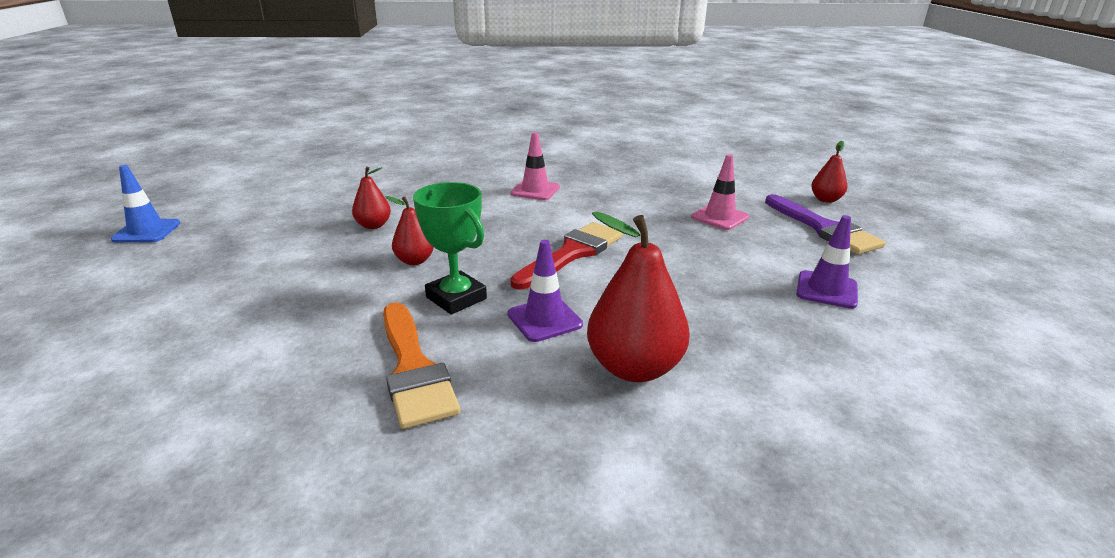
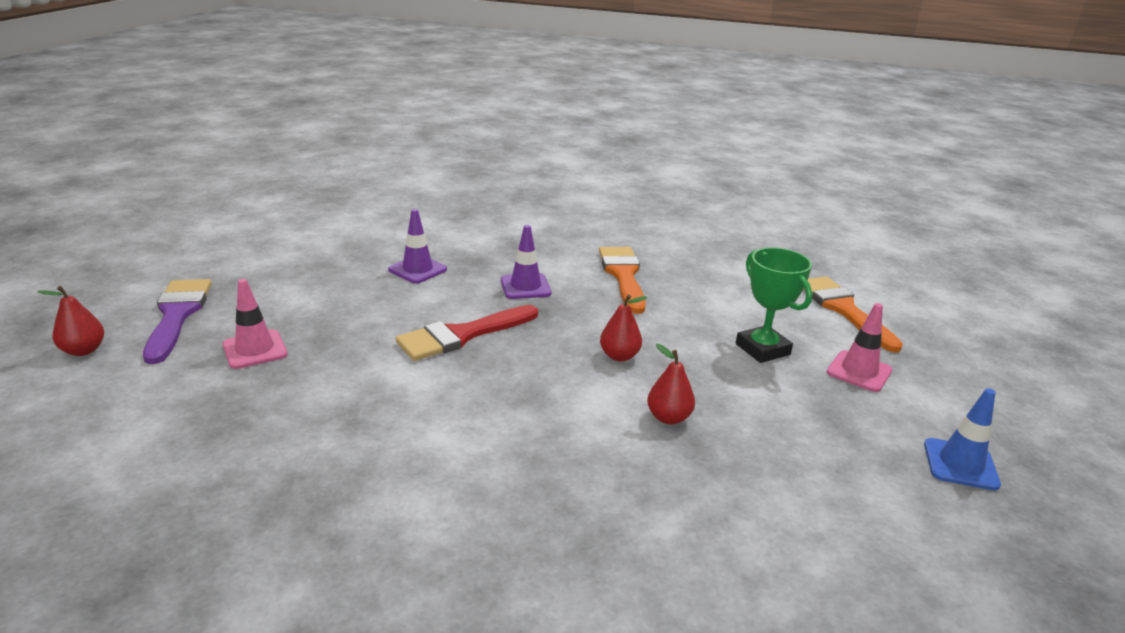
camera: 165 degrees left, 0 degrees up
green trophy [413,182,487,315] -> green trophy moved to [736,248,812,363]
pink traffic cone [510,132,560,200] -> pink traffic cone moved to [827,303,892,392]
red pear [587,212,689,382] -> none
purple traffic cone [796,215,858,309] -> purple traffic cone moved to [388,209,447,284]
none -> orange brush [803,277,903,352]

